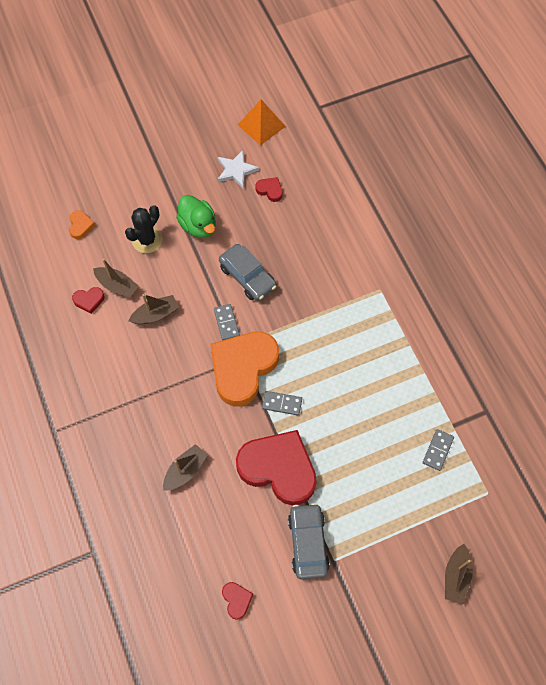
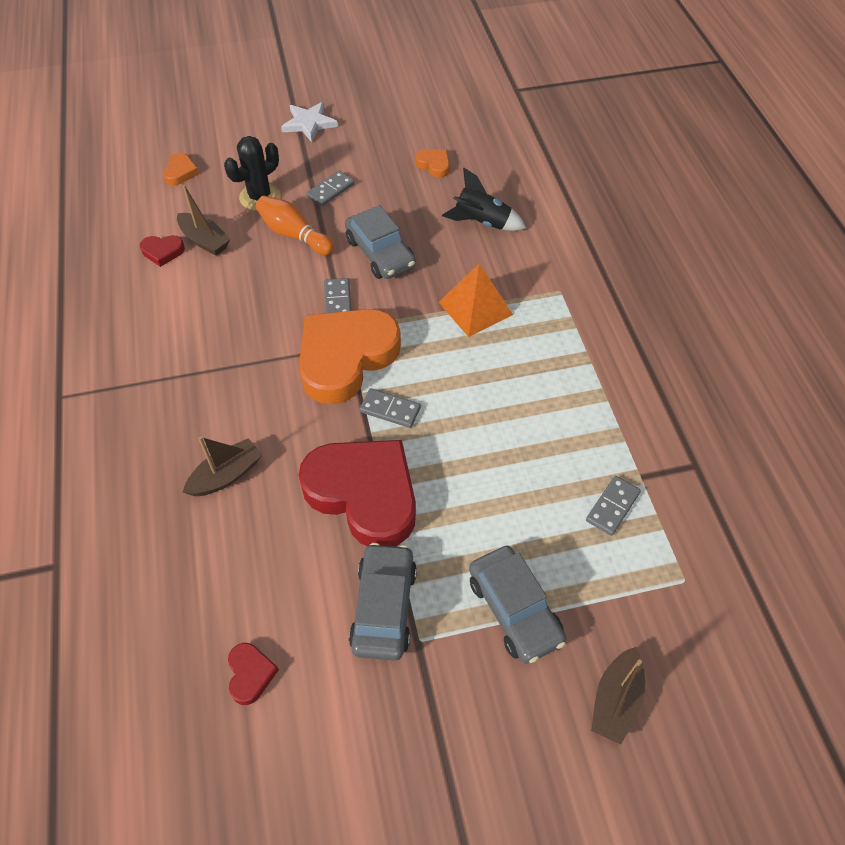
camera: 10 degrees right, 10 degrees down
brown boat [129,294,179,325] -> none
green duck [176,195,216,238] -> grey domino [306,171,355,207]
white star [217,150,259,188] -> white star moved to [281,102,338,142]
orange pyramid [238,99,286,146] -> orange pyramid moved to [439,264,513,337]
red heart [255,177,283,202] -> orange heart [415,149,450,178]
none -> orange bowling pin [256,196,334,255]
none -> black rocket [442,168,526,231]
none -> grey car [469,546,566,664]

